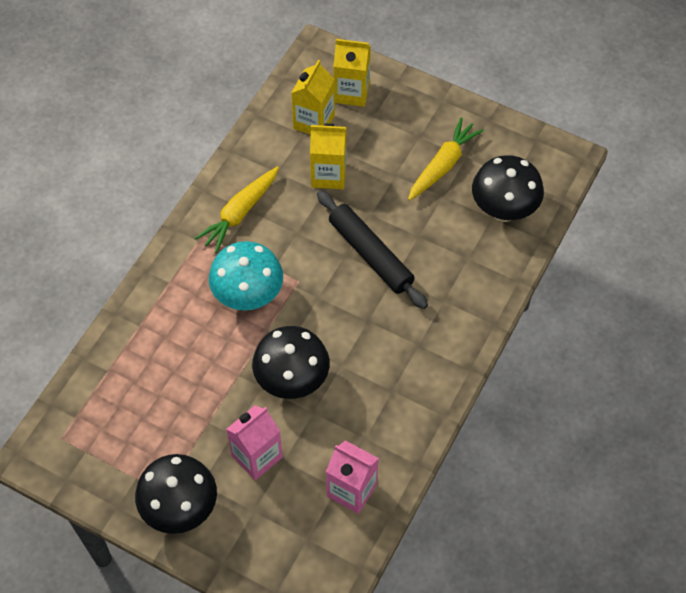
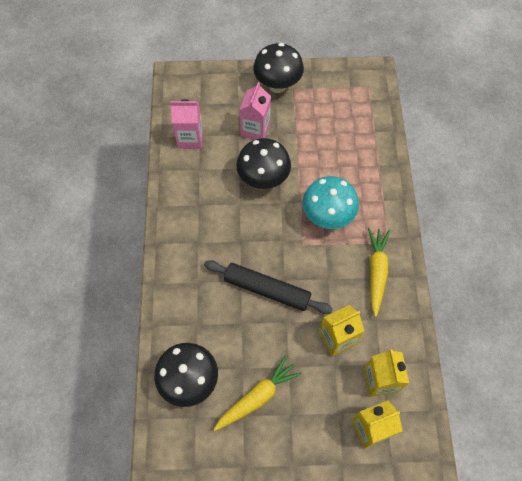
camera: 150 degrees right, 5 degrees up
yellow carrot [408,117,484,201] -> yellow carrot turned 135 degrees counterclockwise [213,355,302,431]

